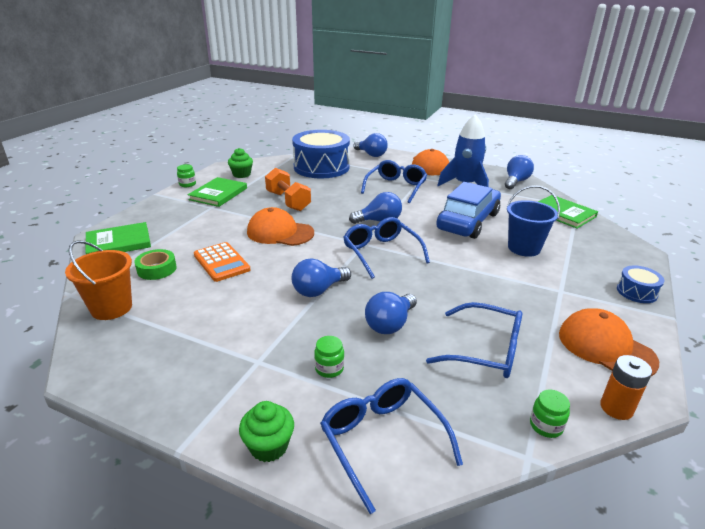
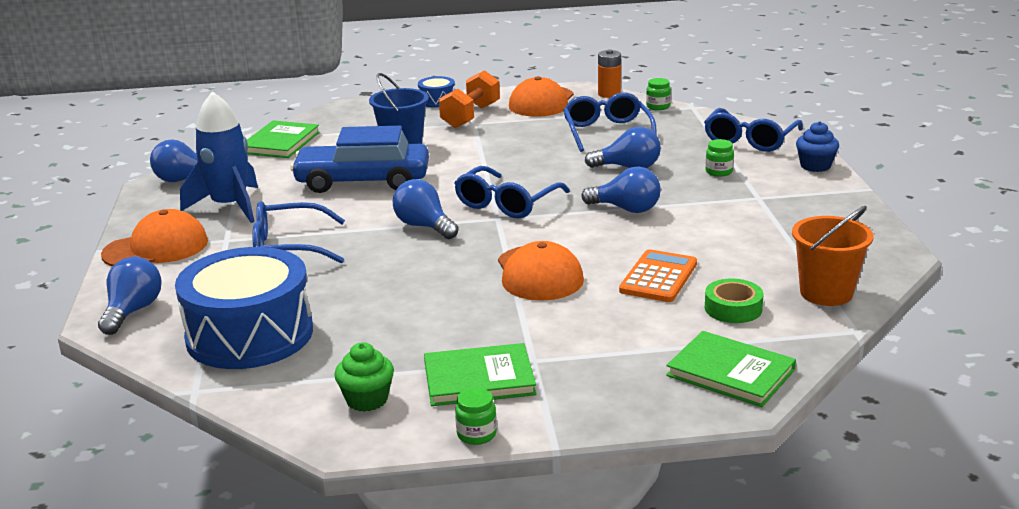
camera: 120 degrees left, 5 degrees down
green cupcake [239,401,294,462] -> blue cupcake [796,121,839,172]
orange dumbbell [265,168,311,211] -> orange dumbbell moved to [439,70,500,128]

